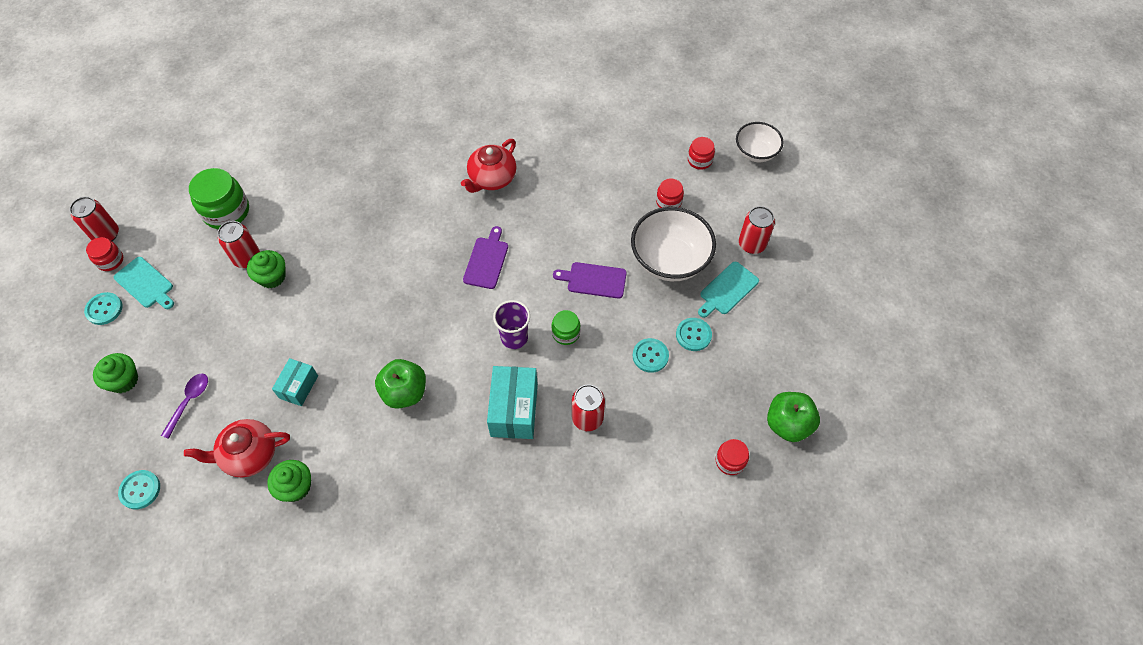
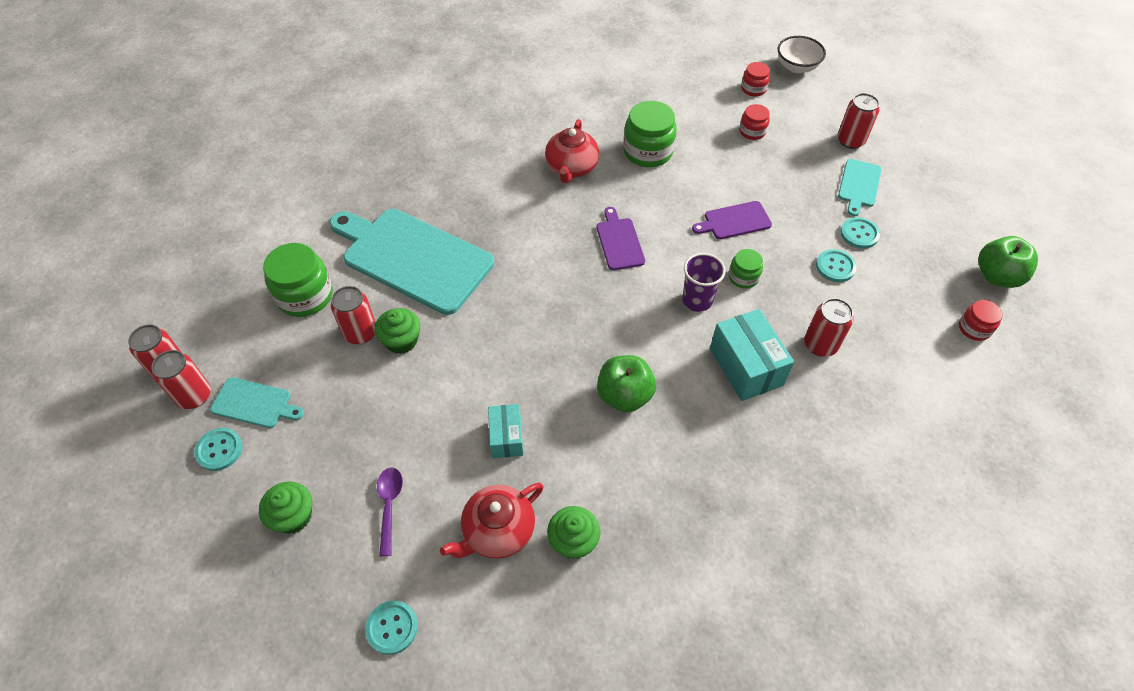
camera: 25 degrees left, 5 degrees down
red jar [86,237,123,271] -> red can [151,350,211,409]
white bowl [631,207,716,281] -> none
none -> turquoise cutting board [329,209,494,315]
none -> green jar [623,101,677,167]

